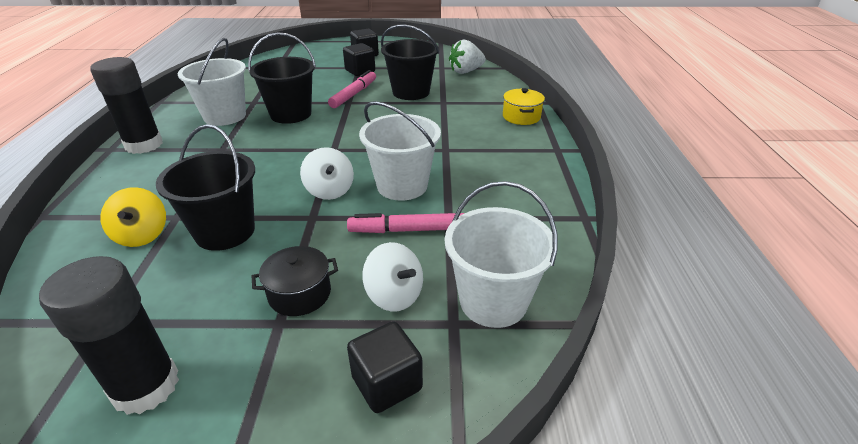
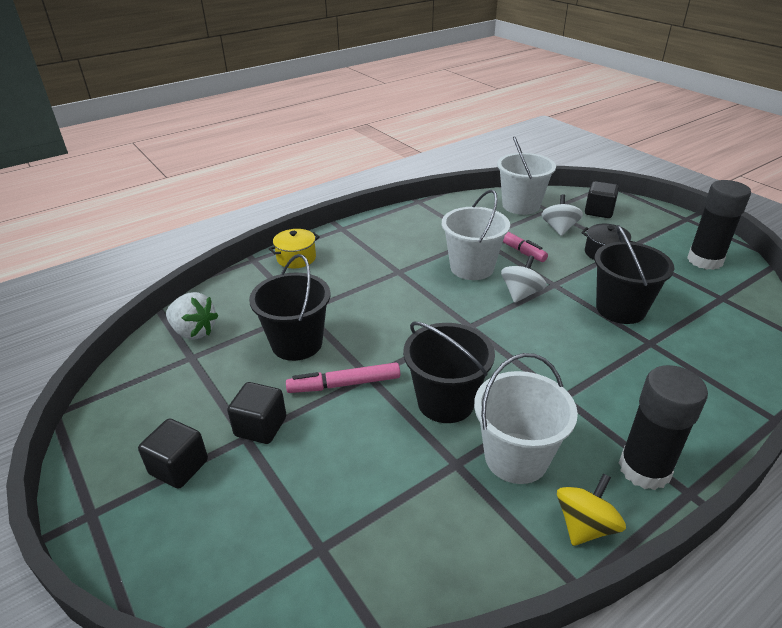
camera: 125 degrees left, 0 degrees up
yellow spinning top [100,187,166,247] -> yellow spinning top moved to [557,473,626,546]

